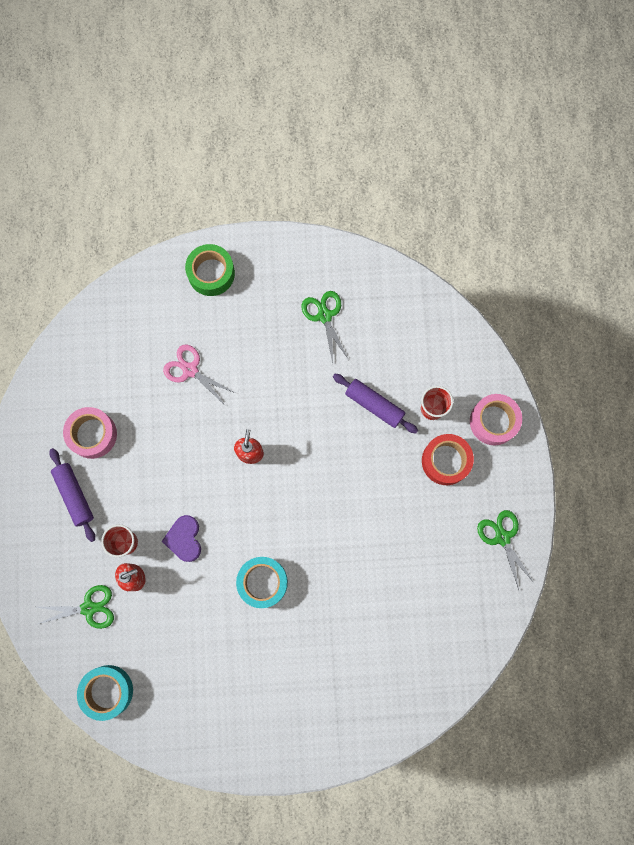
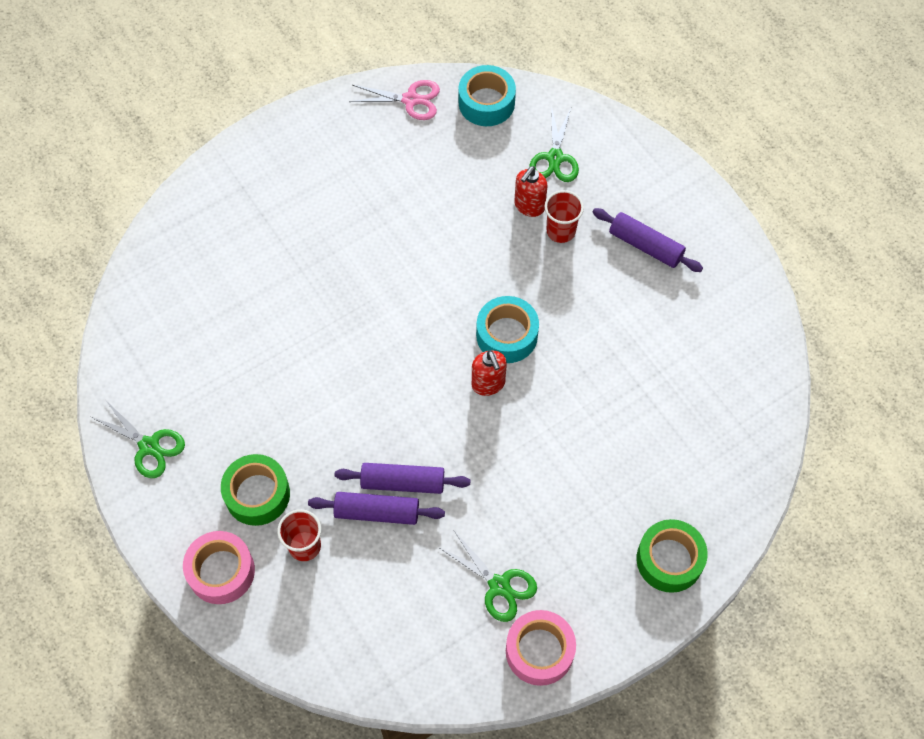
camera: 150 degrees right, 15 degrees down
green scissors [36,585,114,629] -> green scissors turned 45 degrees counterclockwise [529,105,579,182]
pink tape [63,407,117,459] -> pink tape moved to [506,610,576,686]
purple heart [162,515,201,562] -> none
pink scissors [163,345,235,405] -> pink scissors moved to [349,80,440,120]
turquoise tape [236,557,288,608] -> turquoise tape moved to [476,296,539,363]
red tape [422,434,474,485] -> green tape [221,454,290,526]
none -> purple rolling pin [335,463,471,494]

